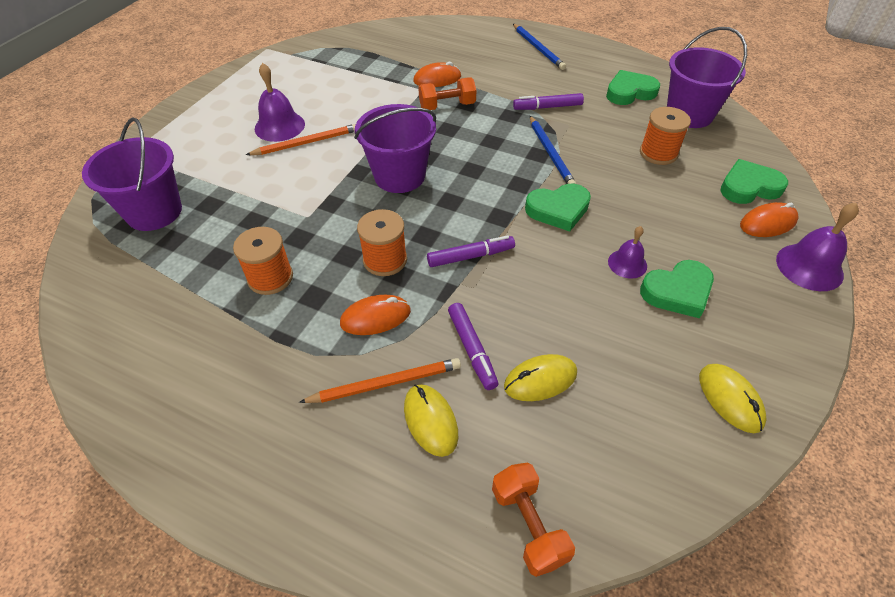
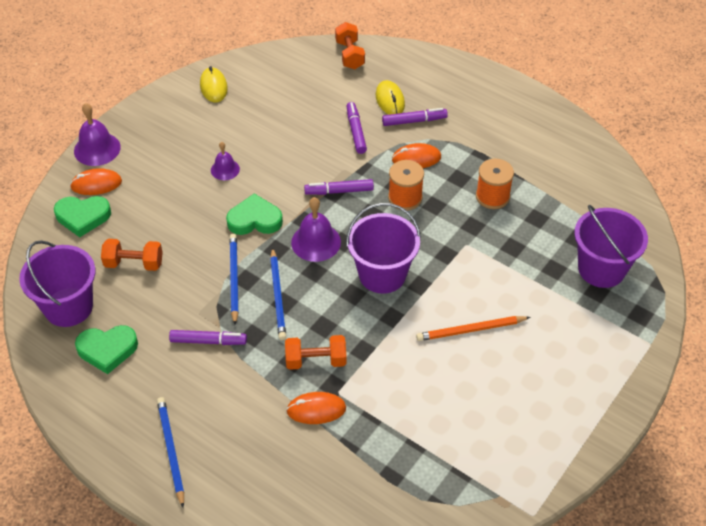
camera: 170 degrees left, 0 degrees up
purple bell [255,63,305,142] -> purple bell moved to [291,197,341,262]
orange pencil [299,358,461,403] -> purple marker [382,108,448,126]
yellow mouse [504,354,577,401] -> none
orange spool [640,107,691,165] -> orange dumbbell [101,239,163,271]
green heart [640,260,714,318] -> none
none -> blue pencil [270,247,286,340]

